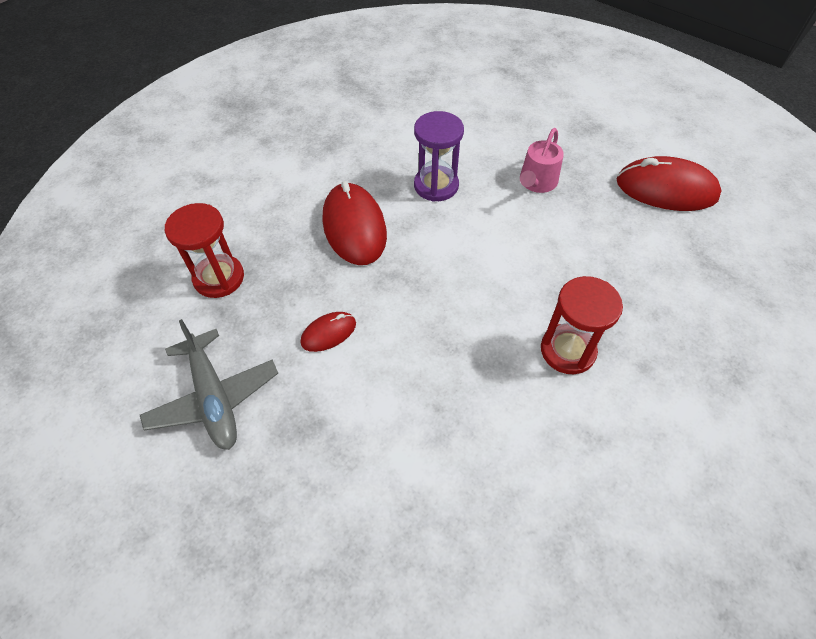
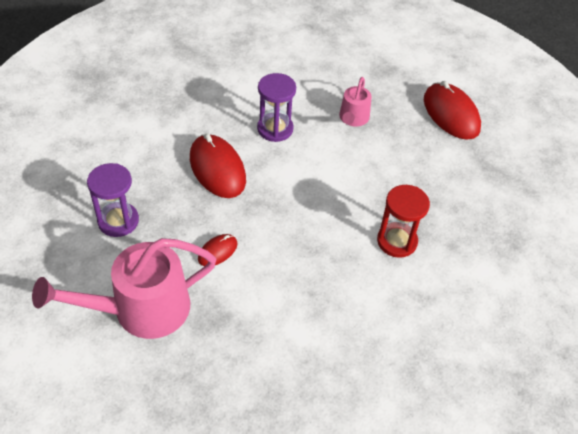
camera: 15 degrees left, 5 degrees down
grey plane [140,319,278,450] -> pink watering can [32,238,217,339]
red hourglass [165,203,244,298] -> purple hourglass [87,163,139,237]
red mouse [616,156,722,211] -> red mouse turned 60 degrees clockwise [424,81,481,140]

